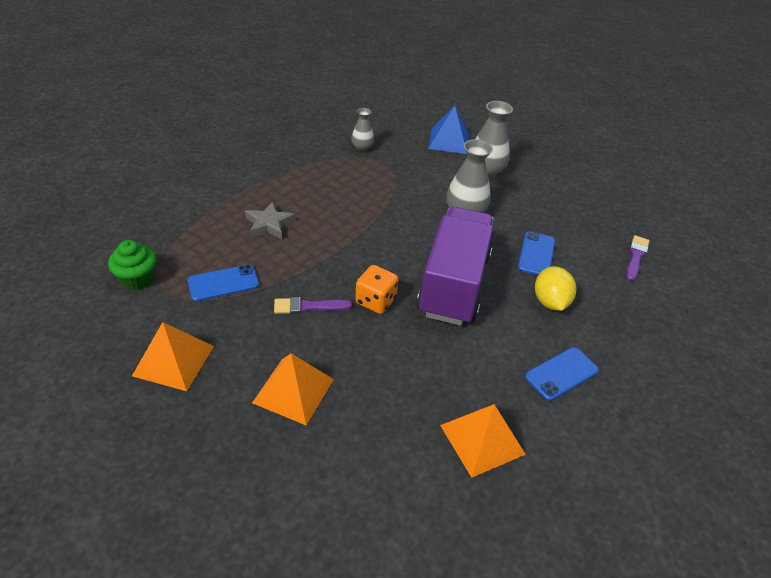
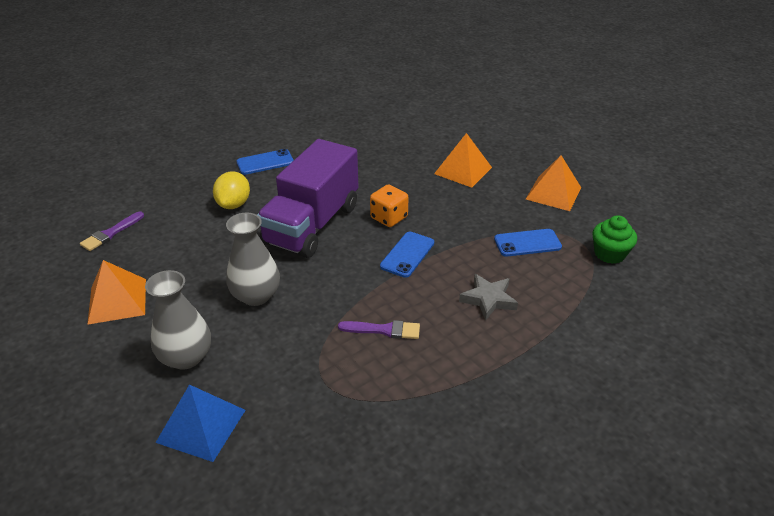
camera: 165 degrees left, 5 degrees down
purple brush [274,297,352,314] -> purple brush moved to [338,320,420,339]
grey vase [351,108,374,151] -> none
orange pyramid [440,404,526,478] -> orange pyramid moved to [87,260,146,325]
blue phone [518,231,555,275] -> blue phone moved to [380,232,434,278]

